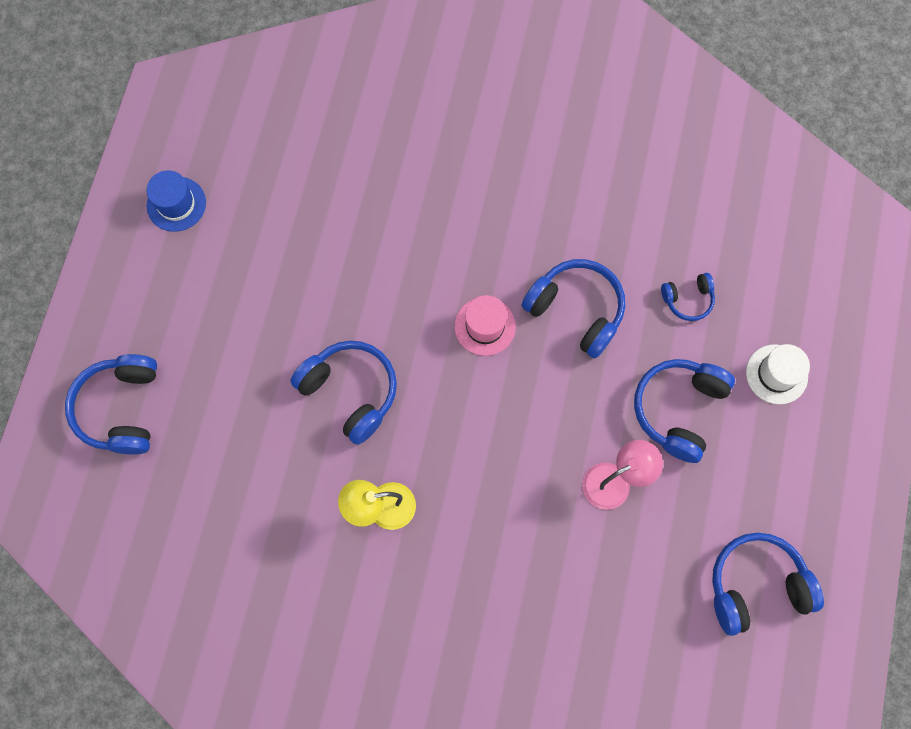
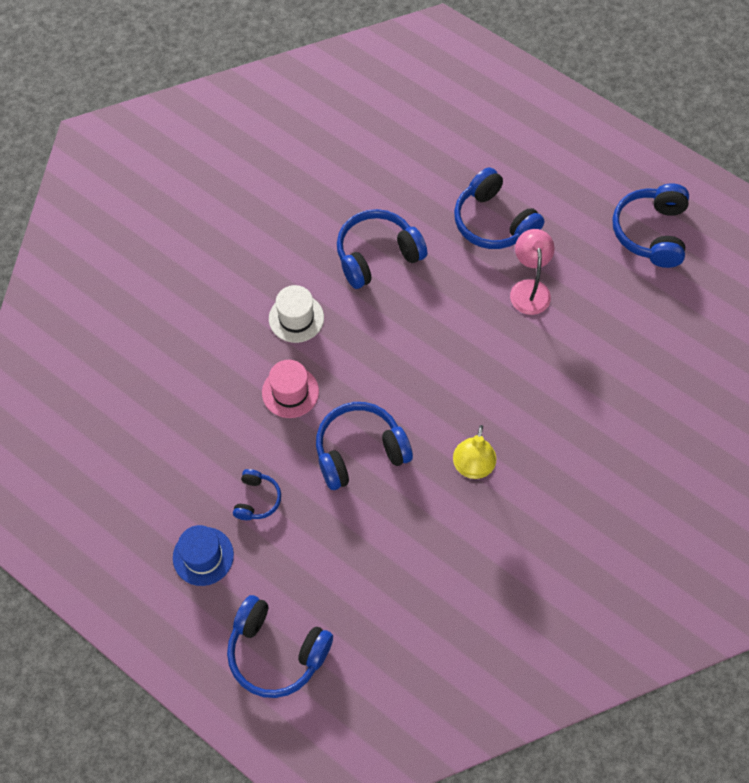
camera: 65 degrees left, 10 degrees down
blue hat [146,170,206,232] -> blue hat moved to [173,525,234,586]
pink hat [454,295,516,356] -> pink hat moved to [262,360,319,418]
blue headphones [661,273,715,321] -> blue headphones moved to [233,469,281,520]
white hat [746,344,810,405] -> white hat moved to [269,285,324,343]

